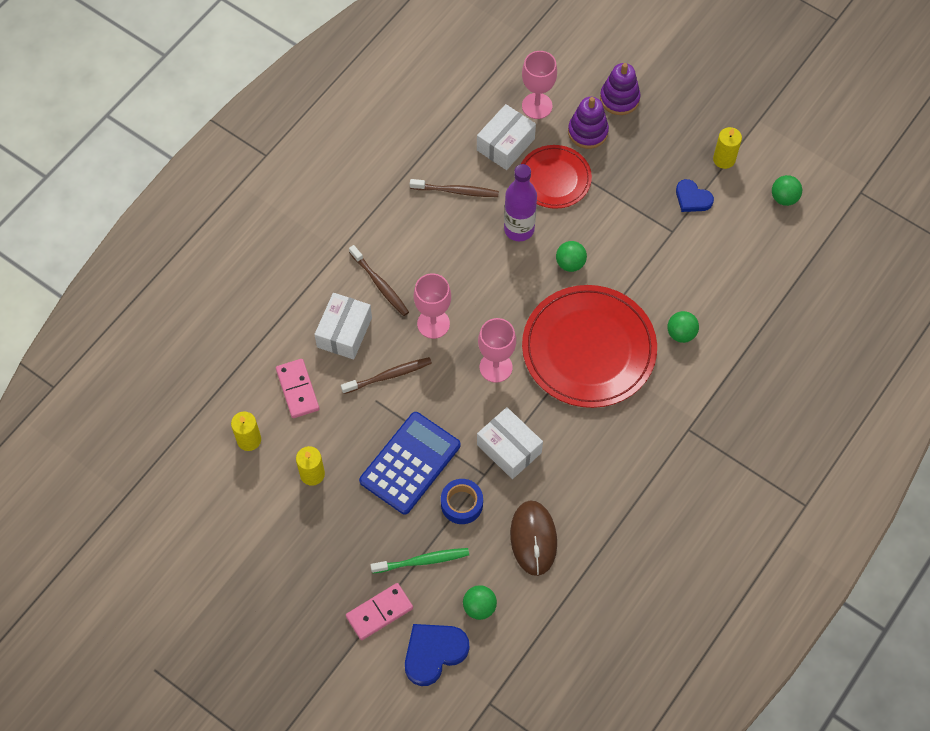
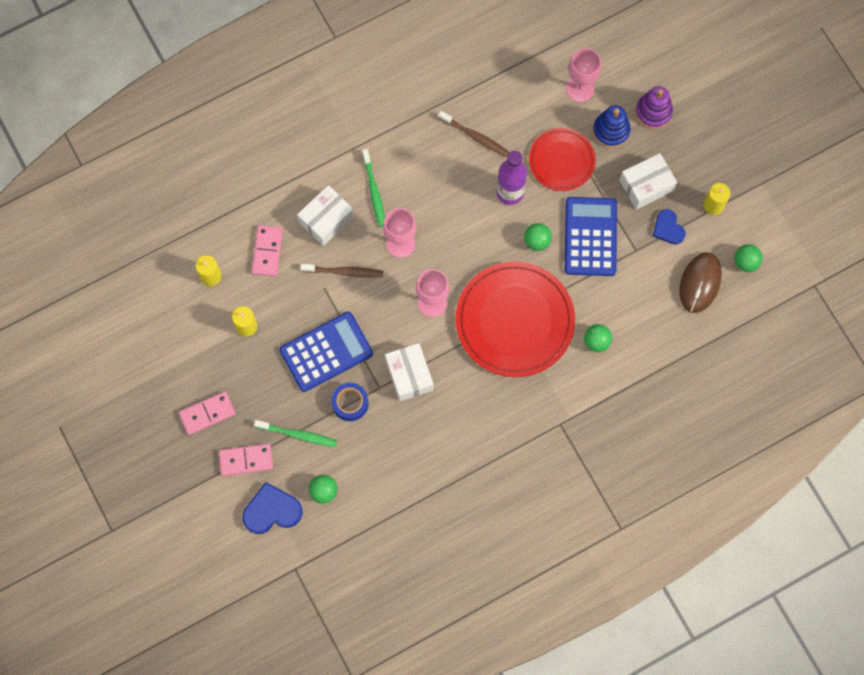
camera: 25 degrees right, 10 degrees up
brown toothbrush [349,245,409,316] -> green toothbrush [362,149,385,227]
white box [477,104,536,170] -> white box moved to [619,153,677,209]
brown mouse [510,500,557,576] -> brown mouse moved to [679,252,722,313]
purple stacking toy [568,97,609,149] -> blue stacking toy [593,105,630,148]
none -> pink domino [179,391,236,435]
none -> blue calculator [565,197,617,276]

